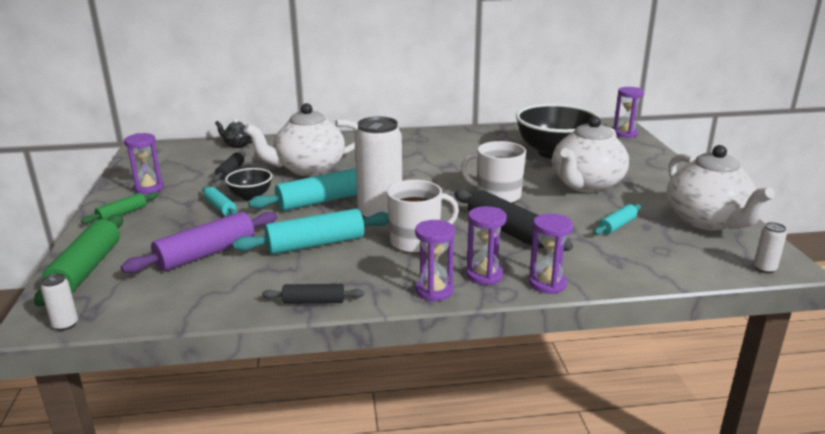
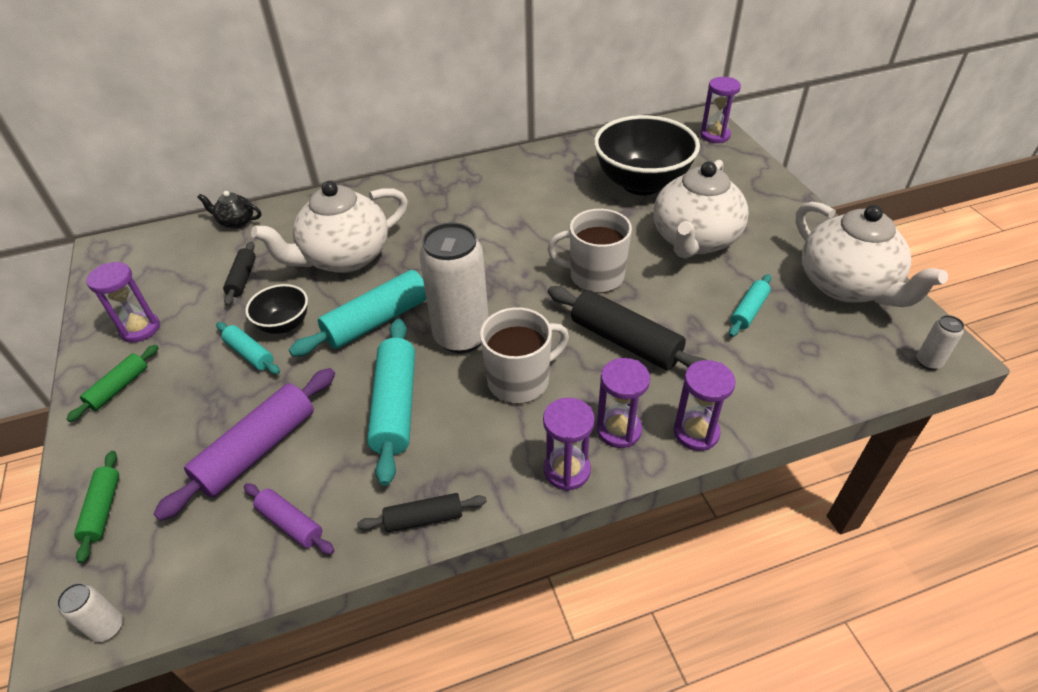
camera: 10 degrees left, 20 degrees up
green rolling pin [34,214,123,307] -> green rolling pin [74,451,119,563], size x0.55
turquoise rolling pin [233,208,389,254] -> turquoise rolling pin turned 60 degrees counterclockwise [367,318,415,486]
none -> purple rolling pin [244,483,335,555]

